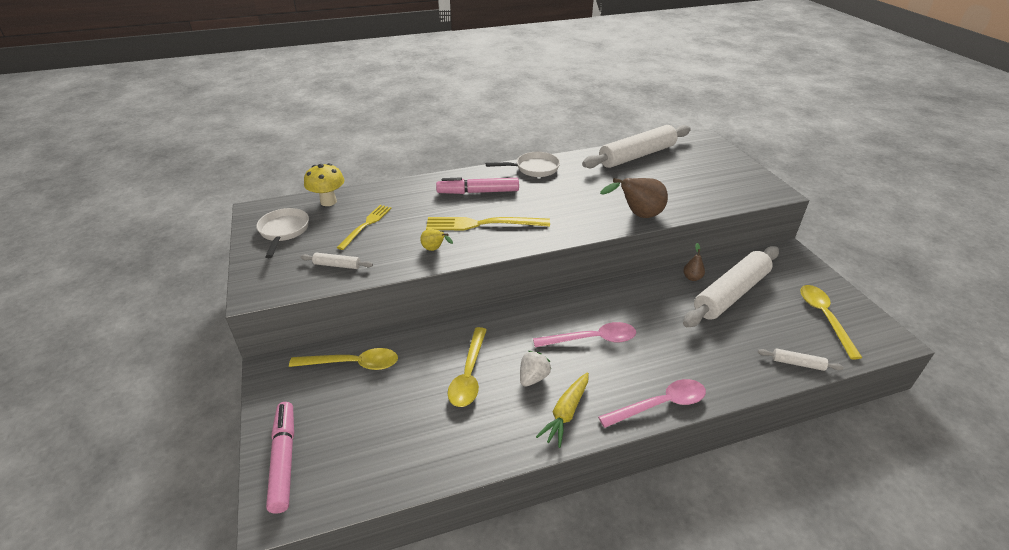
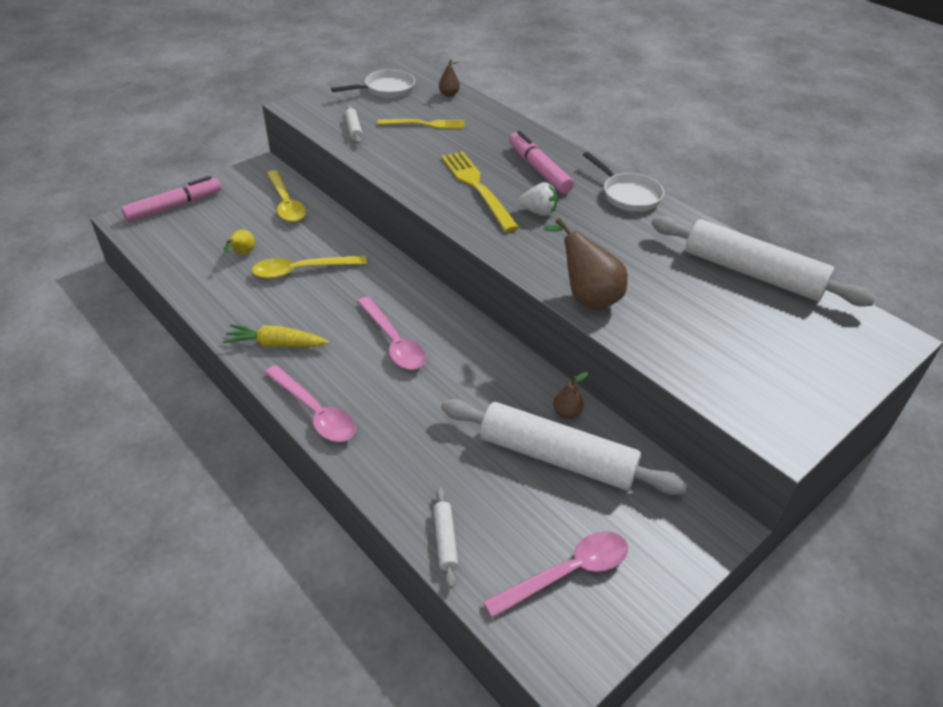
camera: 65 degrees right, 5 degrees up
yellow mushroom [304,163,345,206] -> brown pear [439,59,460,97]
yellow pear [420,229,453,251] -> yellow pear moved to [223,229,255,254]
white strawberry [520,351,551,387] -> white strawberry moved to [519,182,557,216]
yellow spoon [800,285,862,360] -> pink spoon [483,531,628,618]

